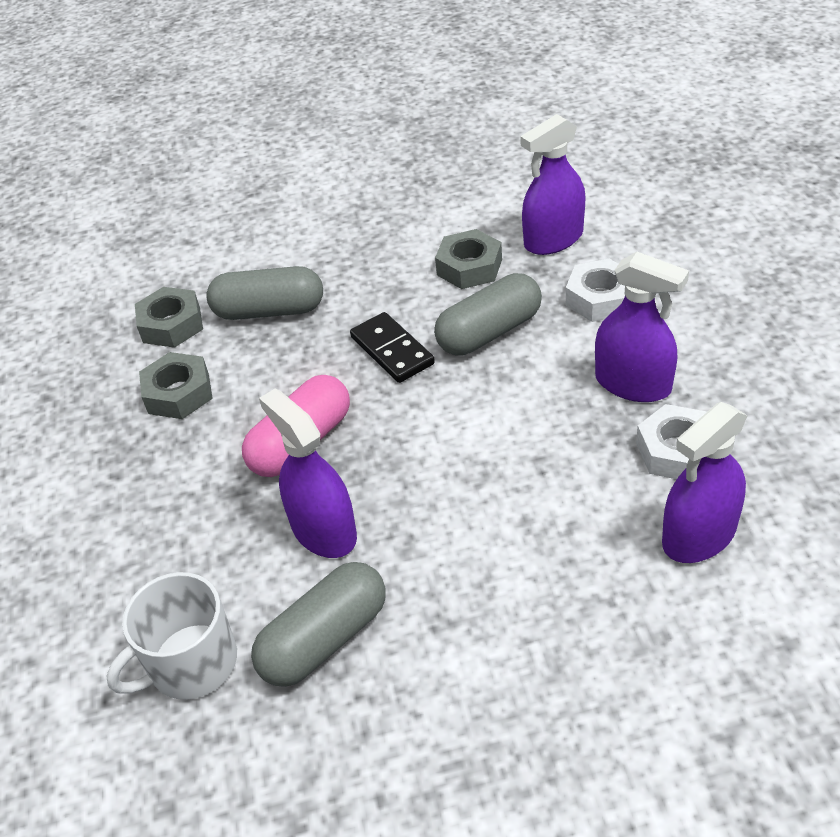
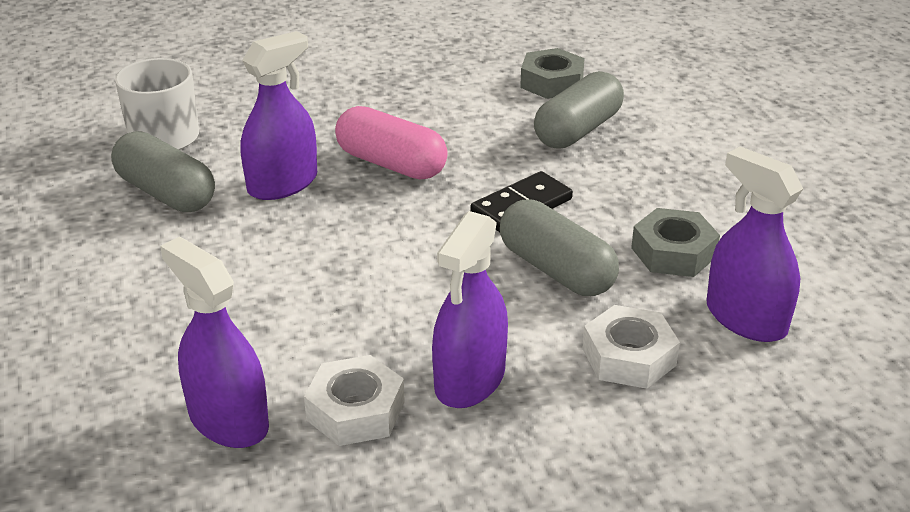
camera: 80 degrees right, 10 degrees down
grey nut [139,352,213,419] -> none
grey capsule [206,266,323,320] -> grey capsule turned 45 degrees clockwise [534,71,624,149]

